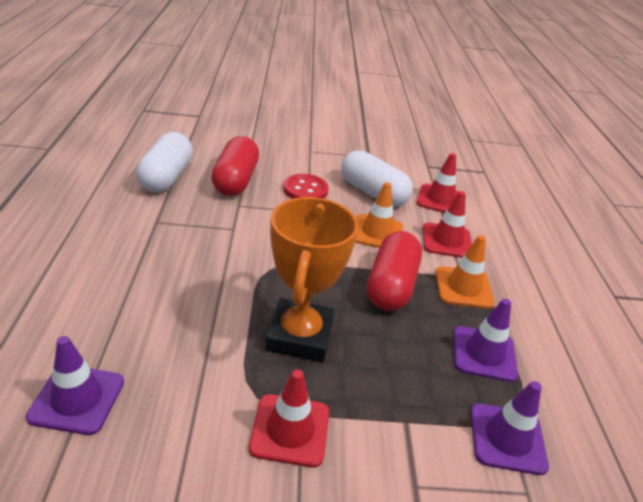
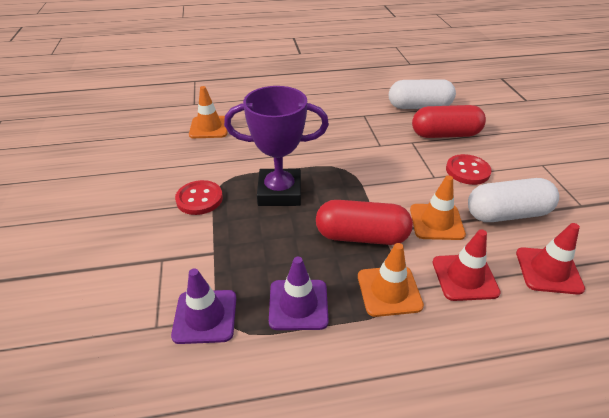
camera: 85 degrees right, 5 degrees up
purple traffic cone [26,336,124,435] -> orange traffic cone [189,86,228,138]
red traffic cone [249,370,329,467] -> red button [175,180,223,215]
orange trophy [266,197,358,362] -> purple trophy [224,86,329,206]
white capsule [341,150,413,207] -> white capsule turned 45 degrees clockwise [468,178,559,222]

